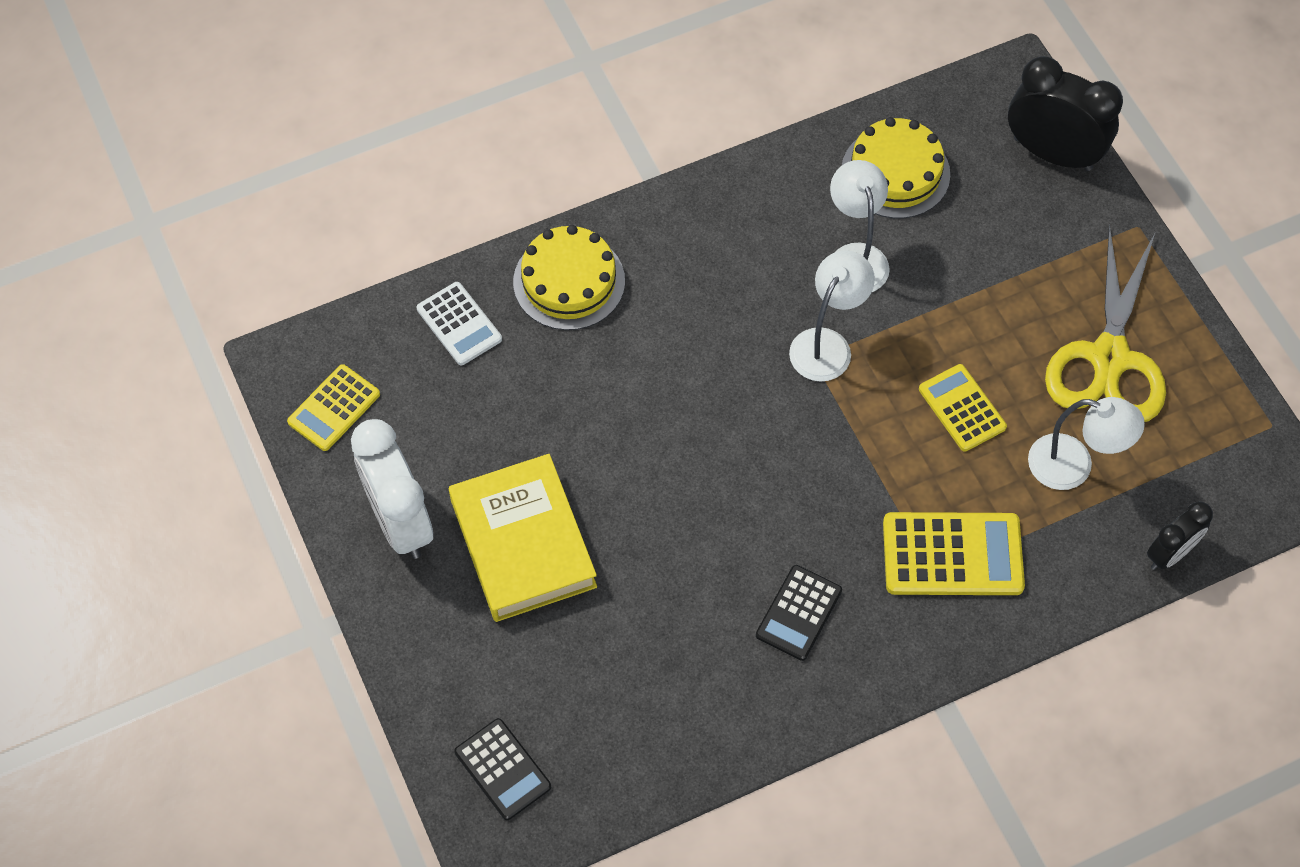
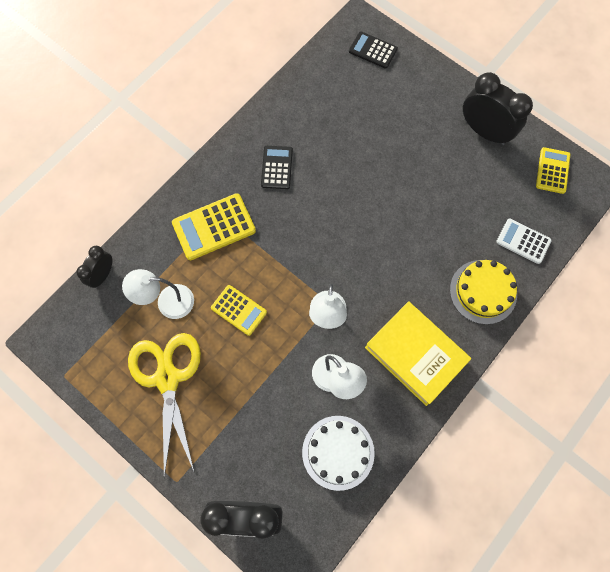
camera: 155 degrees right, 10 degrees up
white clock [351,419,433,559] -> black clock [463,72,533,145]
yellow book [449,454,597,622] -> yellow book moved to [365,301,471,406]
yellow cake [842,117,950,219] -> white cake [302,416,375,491]

